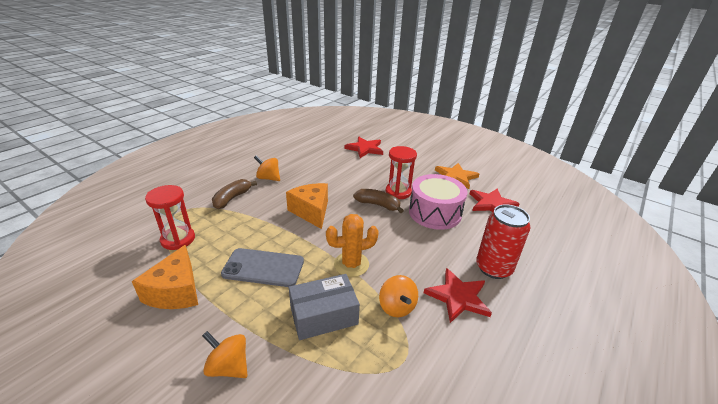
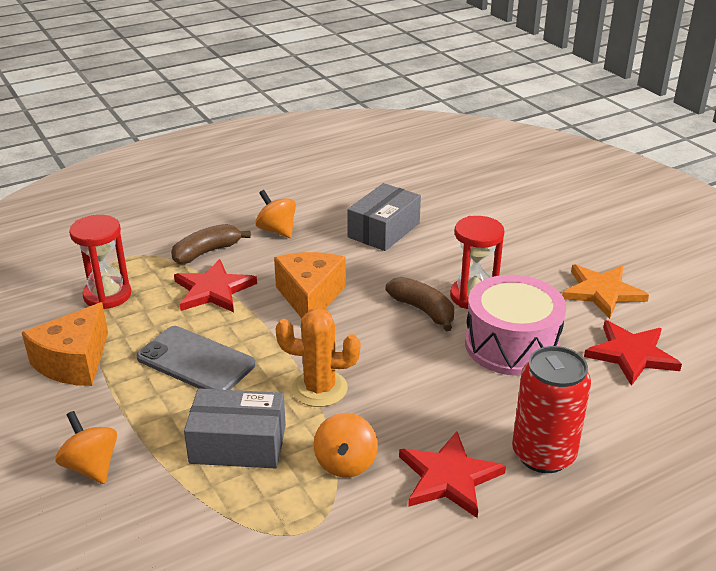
camera: 25 degrees right, 0 degrees up
red star [344,136,383,158] -> red star moved to [174,259,257,312]
none -> grey box [347,183,421,251]

